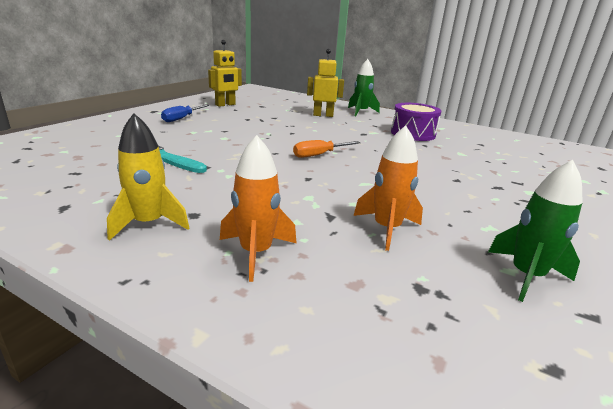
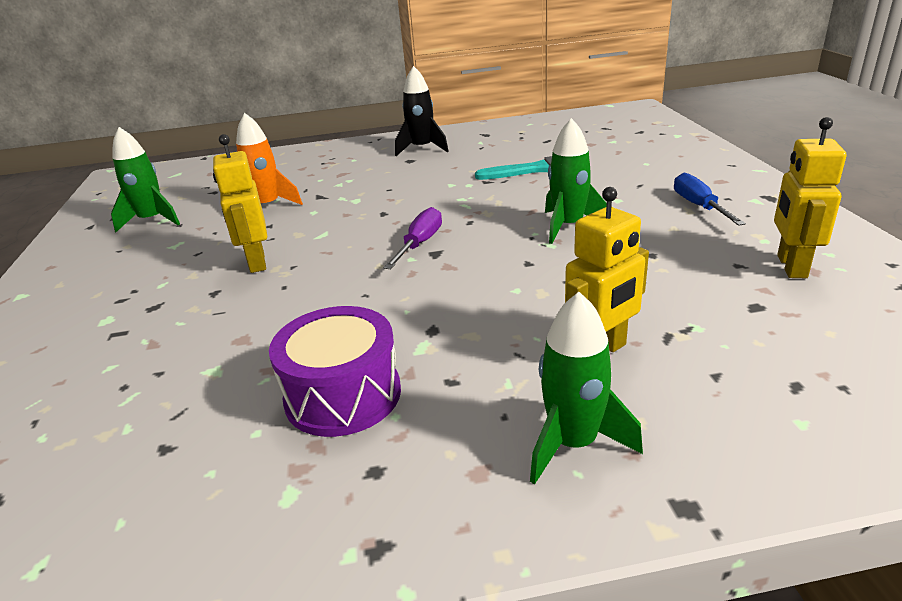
camera: 145 degrees right, 5 degrees up
yellow rocket [107,113,189,241] -> black rocket [395,66,449,156]
orange rocket [220,135,296,282] -> none
orange screwdriver [293,140,361,158] -> purple screwdriver [384,207,442,269]
none -> yellow robot [213,134,267,273]
none -> green rocket [545,118,607,244]

